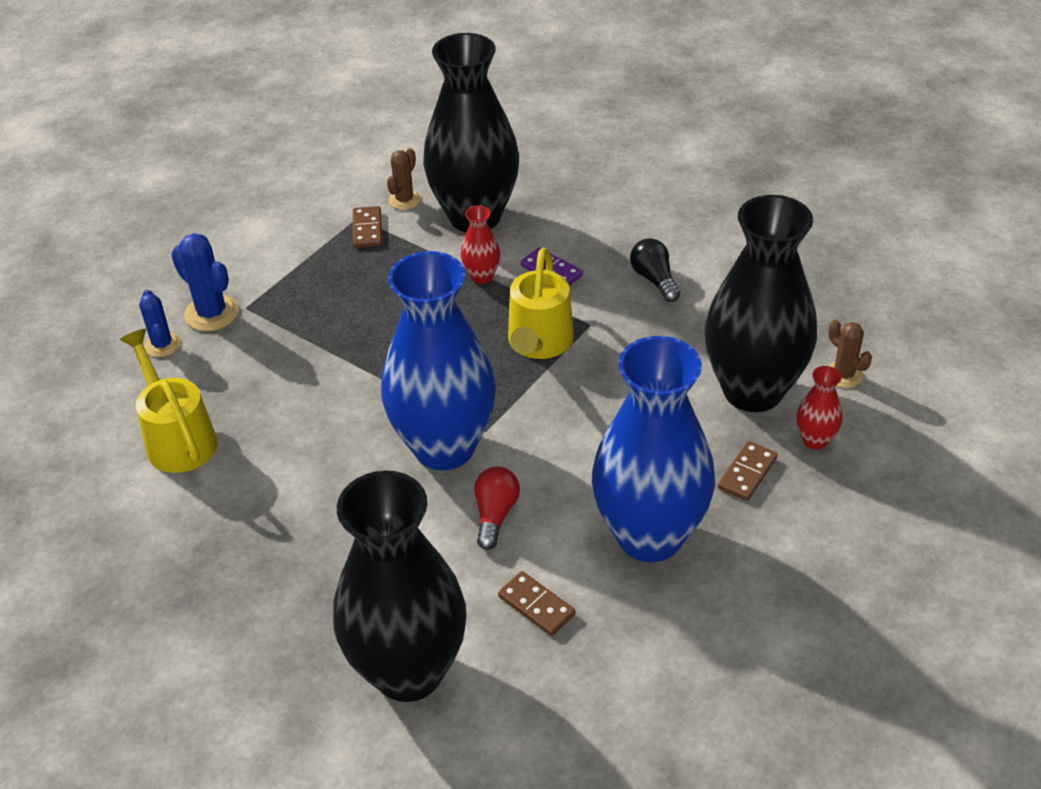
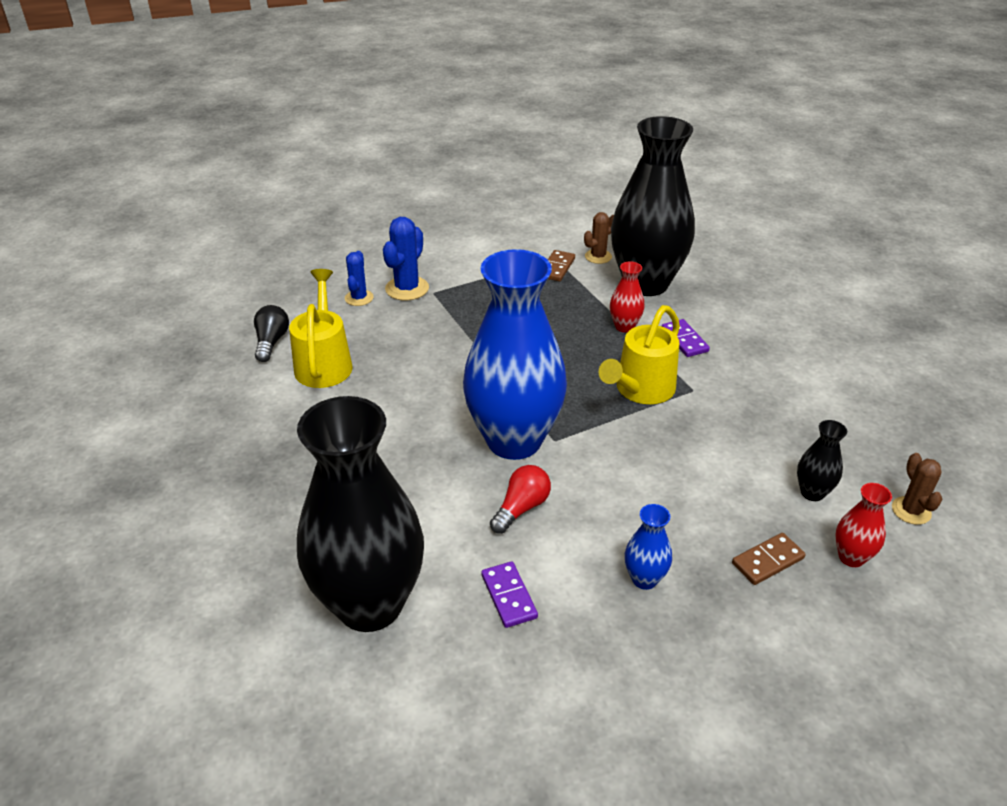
camera: 25 degrees right, 5 degrees down
blue cactus [171,233,239,331] -> blue cactus turned 45 degrees clockwise [383,217,429,301]
brown domino [498,571,575,636] -> purple domino [481,561,538,628]
blue vase [592,336,715,562] -> blue vase [625,504,672,590], size x0.40
black light bulb [630,238,680,302] -> black light bulb moved to [254,305,289,362]
black vase [705,195,817,412] -> black vase [797,420,847,501], size x0.40

